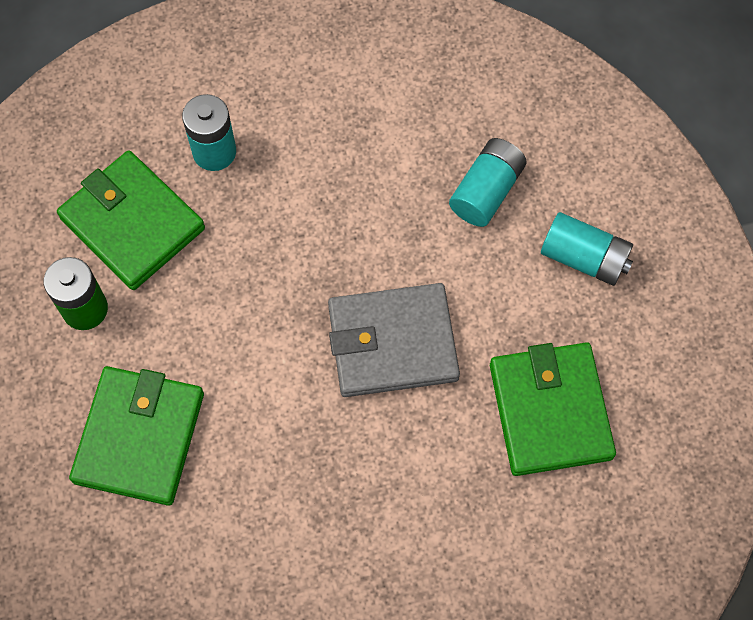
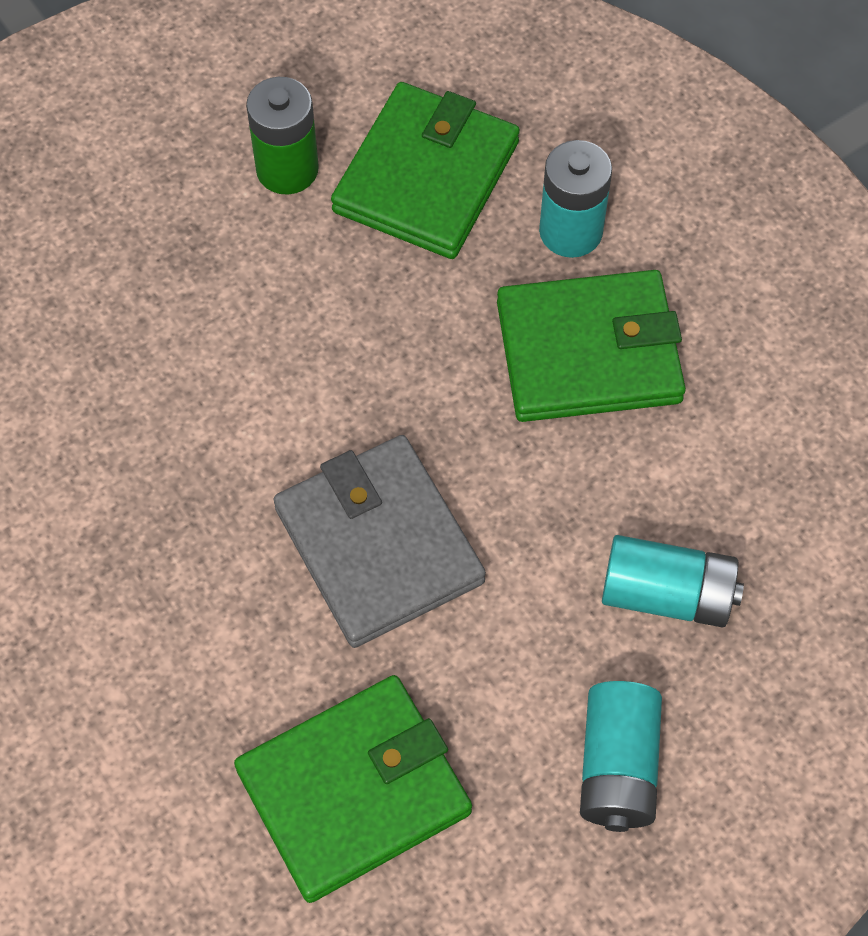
camera: 70 degrees right, 5 degrees down
green wallet [69,366,204,506] -> green wallet moved to [497,270,686,422]

